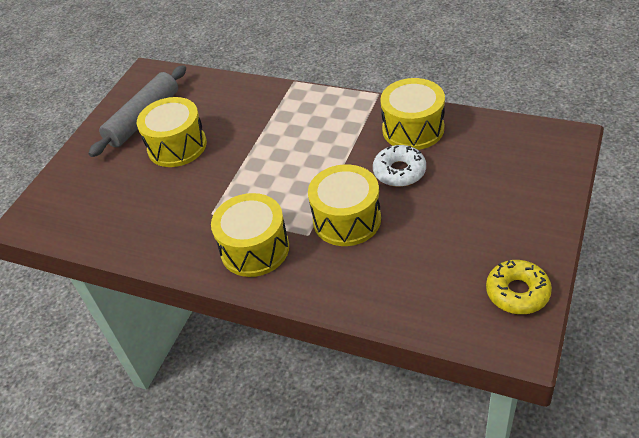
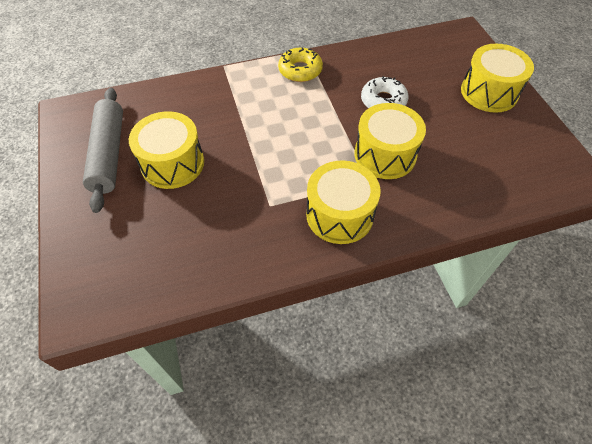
camera: 45 degrees left, 10 degrees up
yellow drum [380,78,445,150] -> yellow drum moved to [461,44,534,113]
yellow donut [486,260,552,314] -> yellow donut moved to [278,47,323,82]

